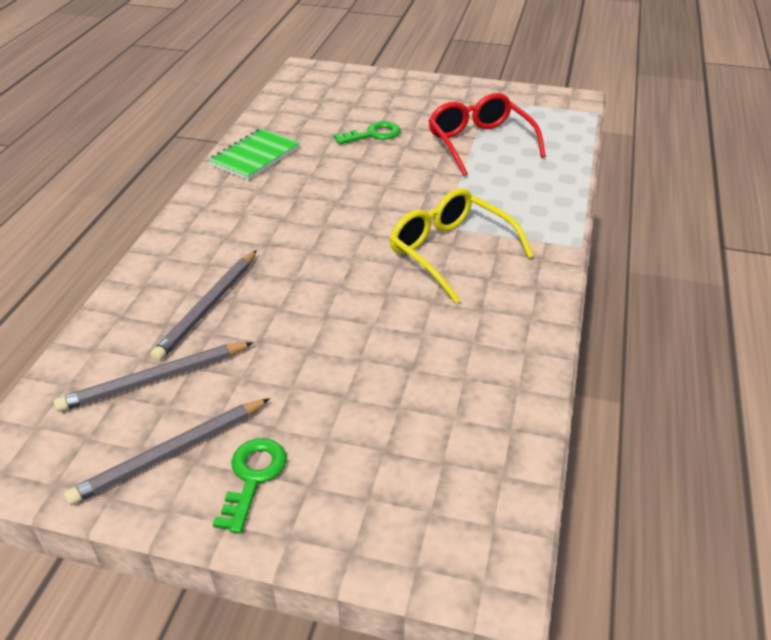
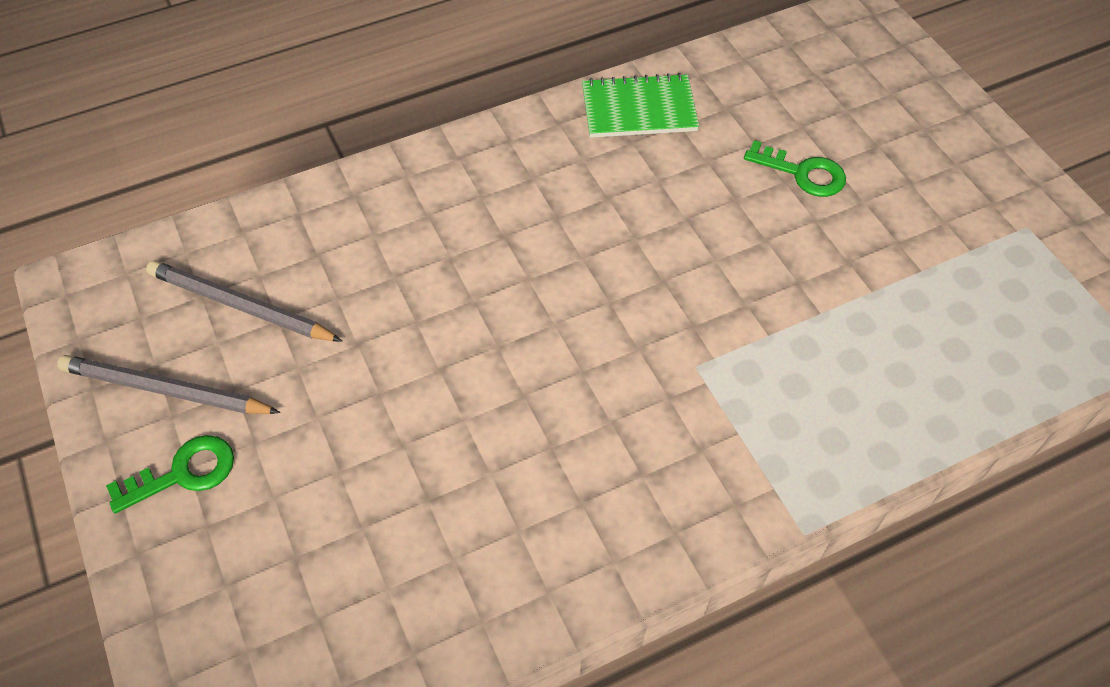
camera: 50 degrees right, 15 degrees up
grey pencil [151,250,257,361] -> none
yellow glasses [390,188,534,303] -> none
red glasses [428,93,546,176] -> none

